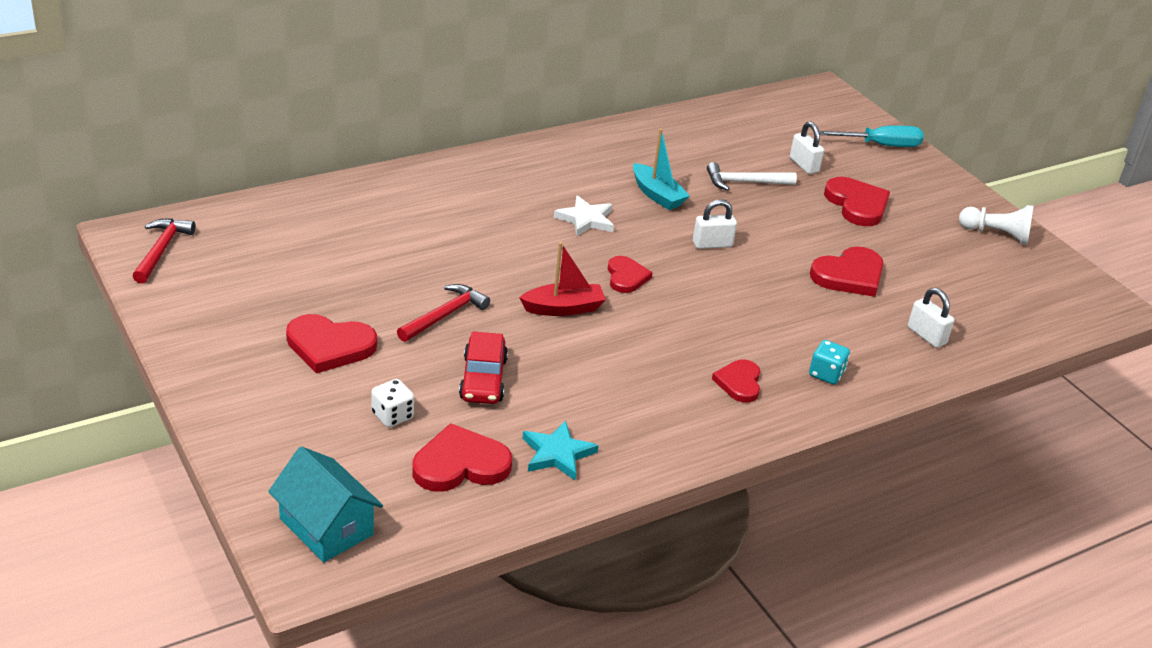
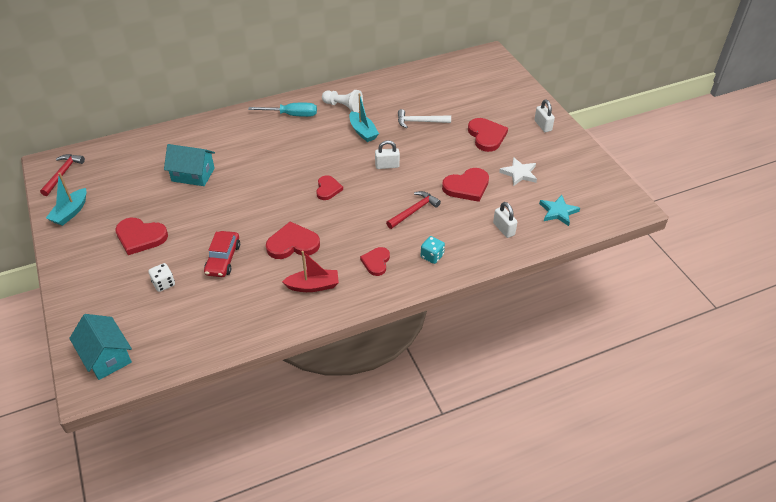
camera: 10 degrees right, 10 degrees up
red hammer [397,284,490,342] -> red hammer moved to [386,191,441,229]
red heart [412,423,512,492] -> red heart moved to [266,222,320,259]
red boat [519,242,606,316] -> red boat moved to [282,251,339,292]
turquoise star [522,421,599,481] -> turquoise star moved to [539,195,580,226]
white star [554,195,614,236] -> white star moved to [499,157,537,186]
white padlock [790,122,824,174] -> white padlock moved to [534,100,555,132]
turquoise screwdriver [819,126,924,147] -> turquoise screwdriver moved to [248,103,317,117]
white pawn [959,205,1034,245] -> white pawn moved to [322,90,363,113]
none -> turquoise boat [46,173,86,226]
none -> turquoise house [164,144,215,186]

